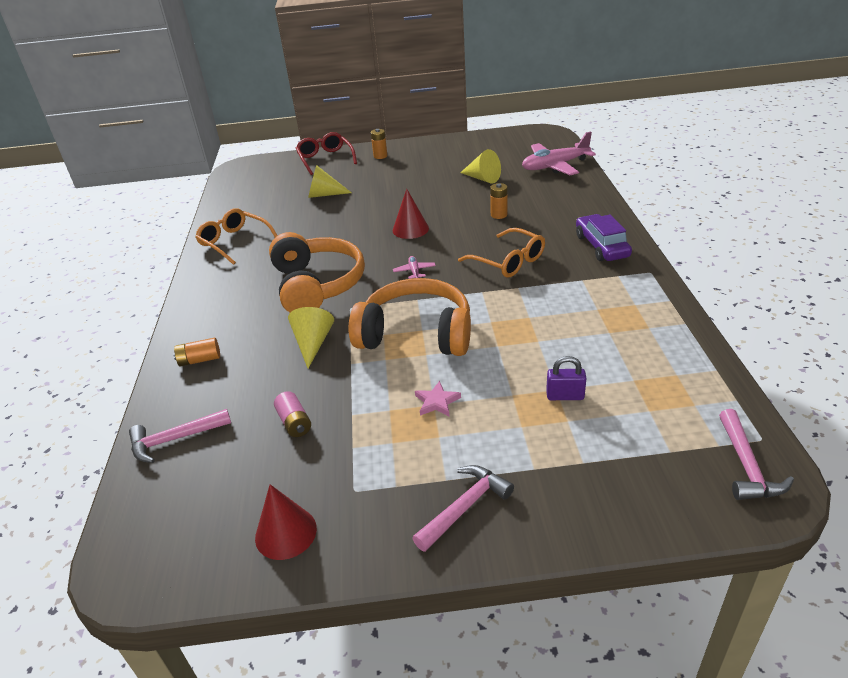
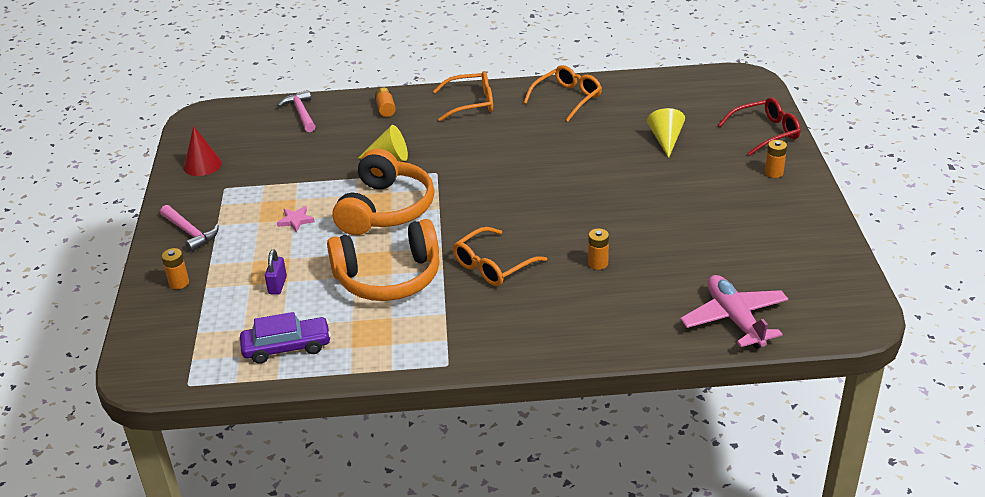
camera: 90 degrees right, 0 degrees up
orange headphones [269,232,365,313] -> orange headphones moved to [327,219,440,301]
pink battery [274,391,311,437] -> none
red cone [393,189,429,239] -> none
pink plane [393,256,436,279] -> none
yellow cone [460,149,501,184] -> none
purple car [576,214,632,261] -> purple car moved to [240,312,331,364]
pink hammer [719,409,794,500] -> none
none -> orange battery [161,248,189,289]
none -> orange glasses [433,71,493,122]

